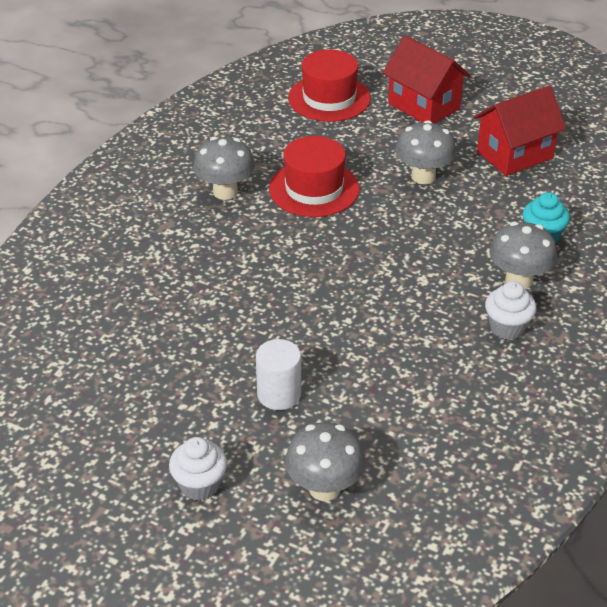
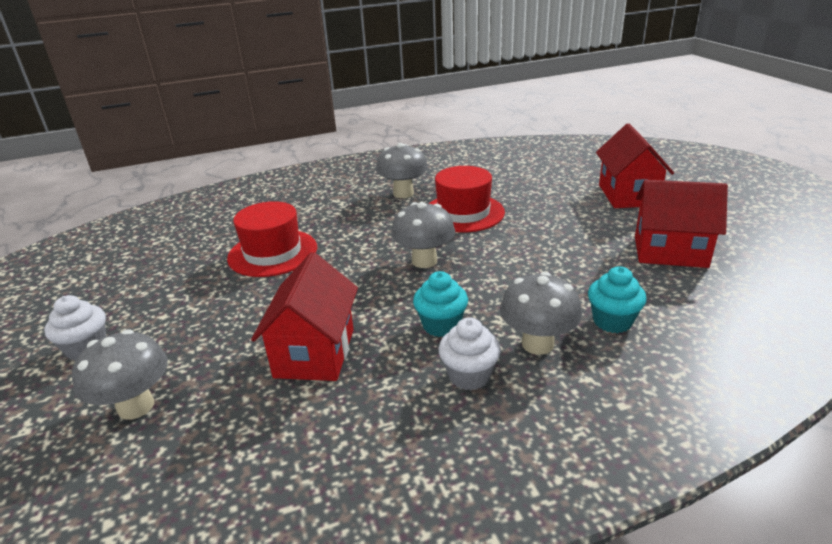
camera: 45 degrees right, 10 degrees down
white cylinder [256,339,301,410] -> none
red hat [288,49,371,122] -> red hat moved to [227,201,317,277]
grey mushroom [395,120,456,184] -> grey mushroom moved to [391,202,455,268]
none -> red house [251,252,358,381]
none -> turquoise cupcake [413,271,468,337]

